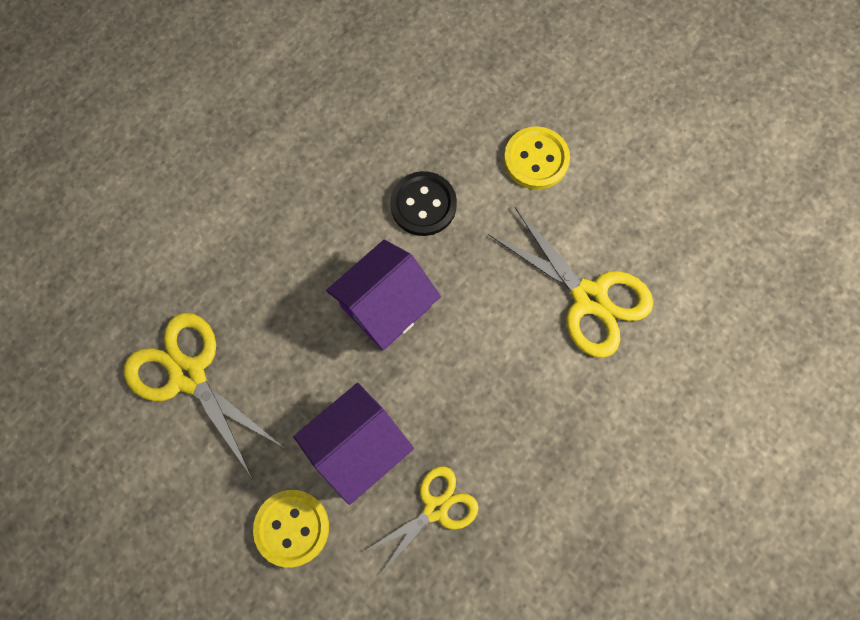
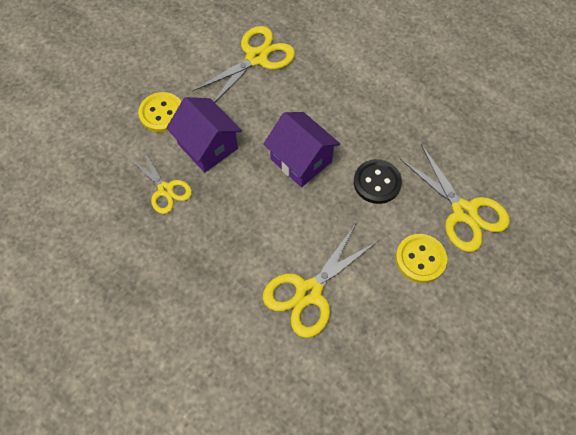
camera: 90 degrees right, 10 degrees down
none -> yellow scissors [400,144,510,252]

